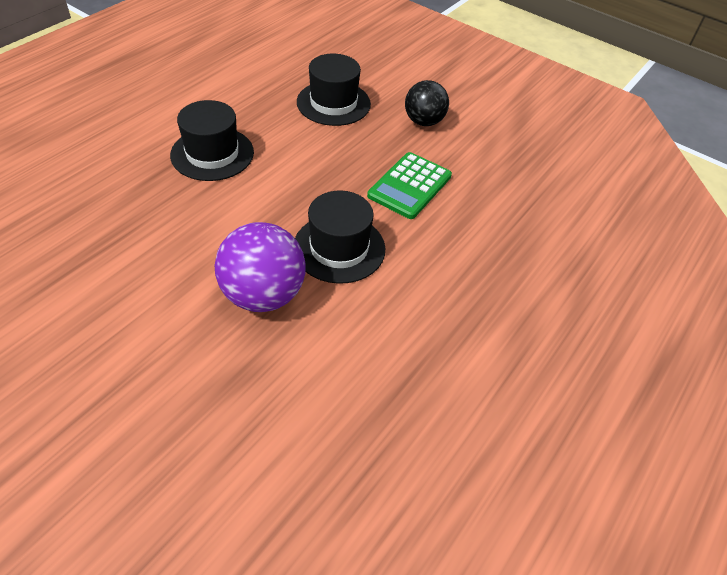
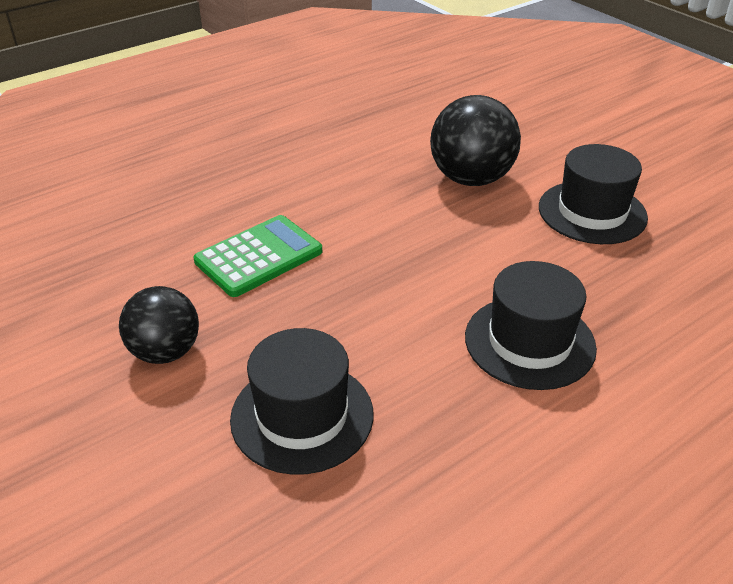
camera: 160 degrees left, 10 degrees down
purple ball [215,222,306,312] -> black ball [430,95,521,186]
black hat [295,190,385,284] -> black hat moved to [539,144,648,244]

